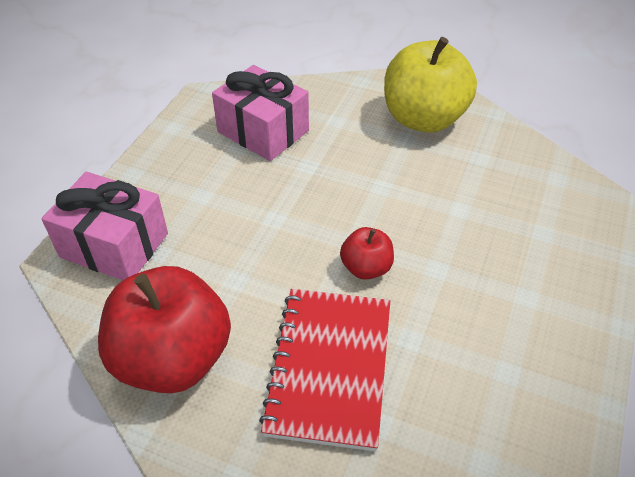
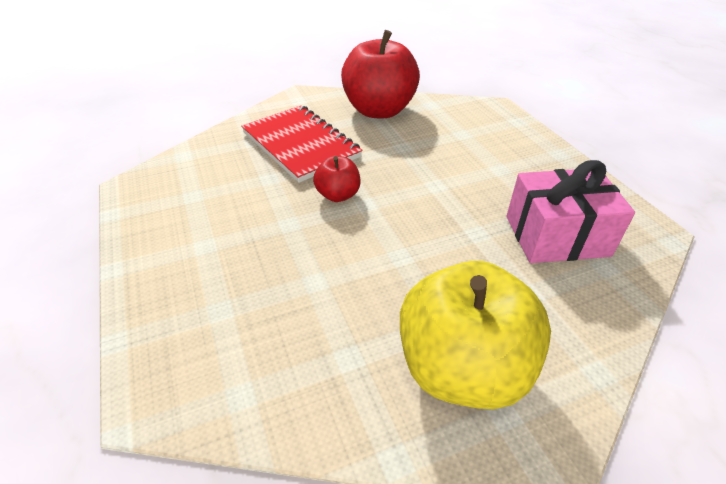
camera: 135 degrees right, 5 degrees down
pink gift [42,172,168,280] -> none

